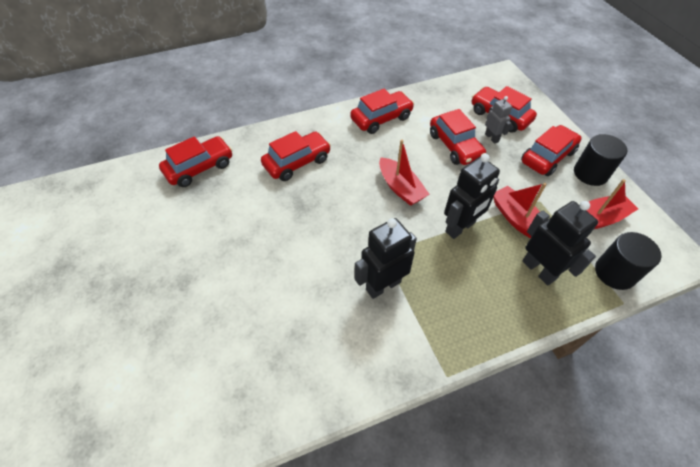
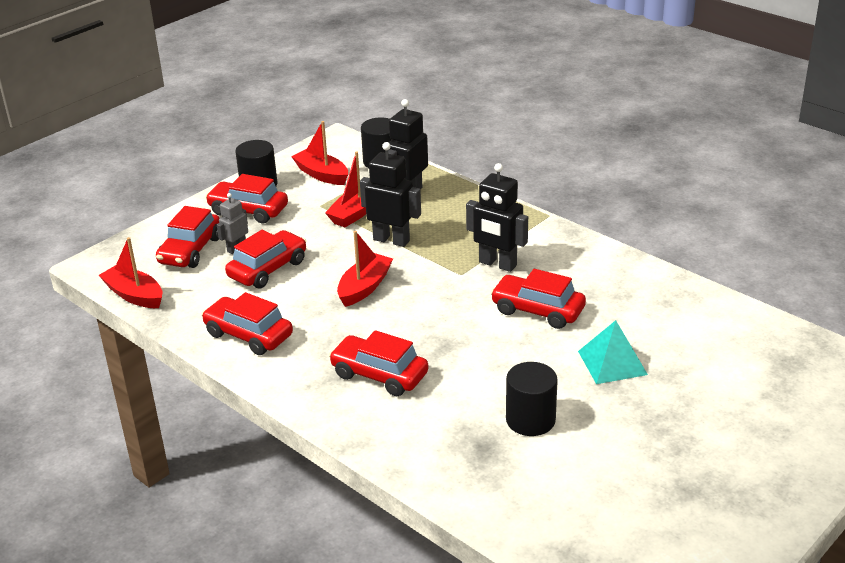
camera: 115 degrees left, 20 degrees down
red car [159,136,232,187] -> red car moved to [490,269,586,329]
none -> red boat [99,237,162,308]
none -> black cylinder [506,362,558,436]
none -> turquoise pyramid [578,320,648,384]

